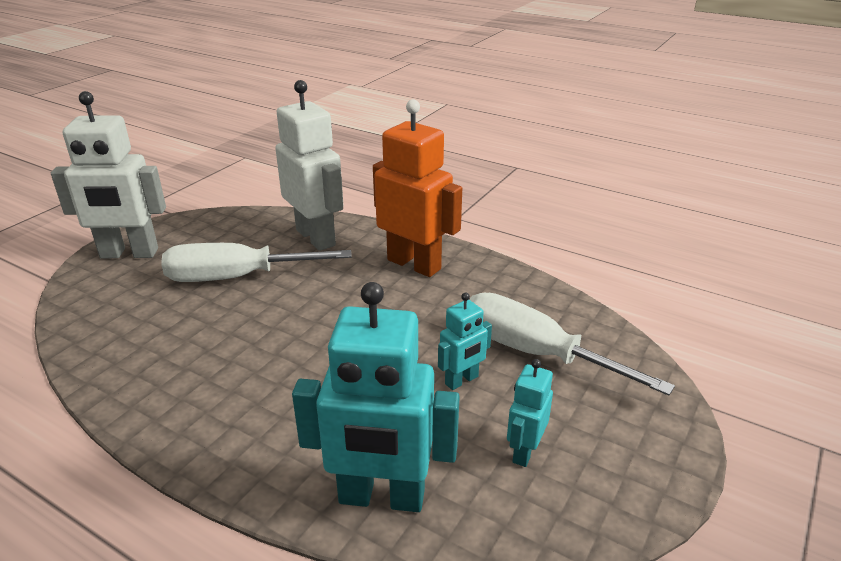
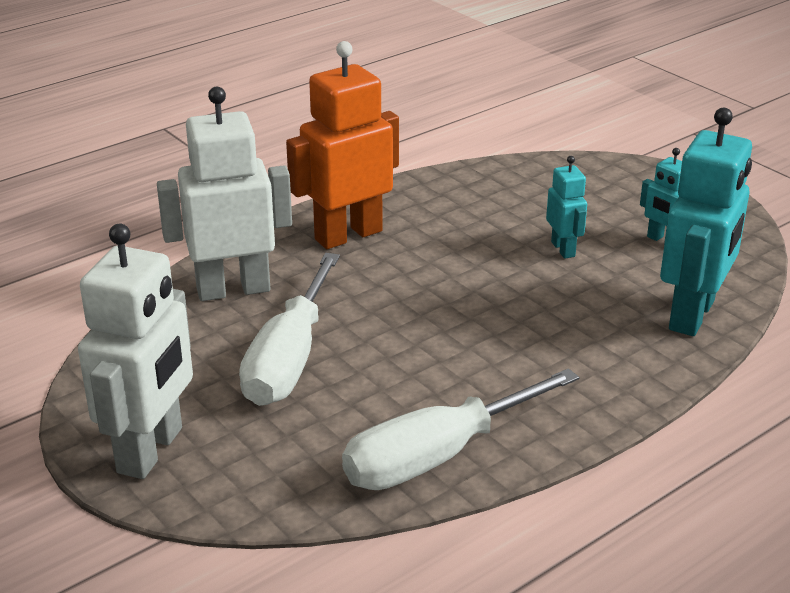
camera: 70 degrees left, 0 degrees up
white screwdriver [470,293,675,396] -> white screwdriver moved to [342,368,579,490]

